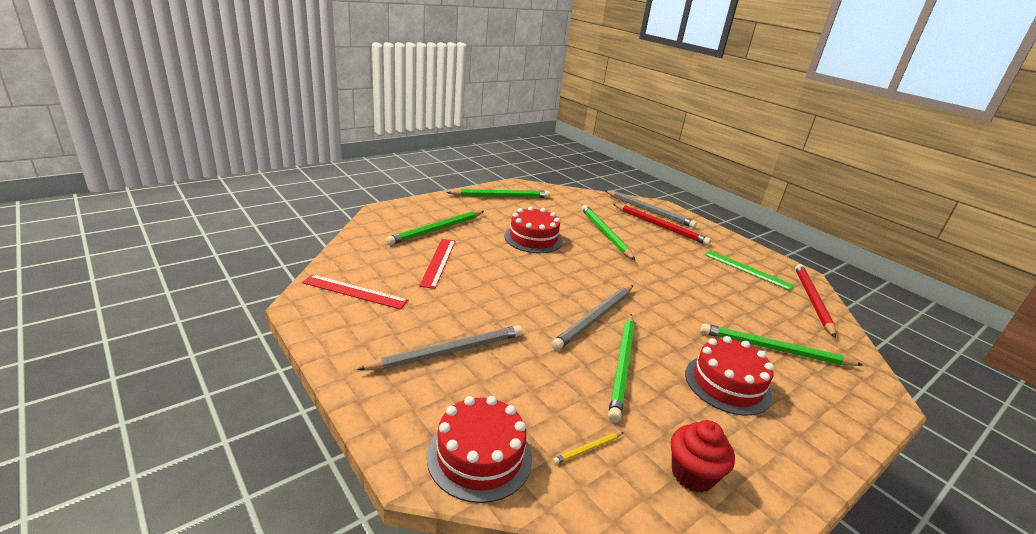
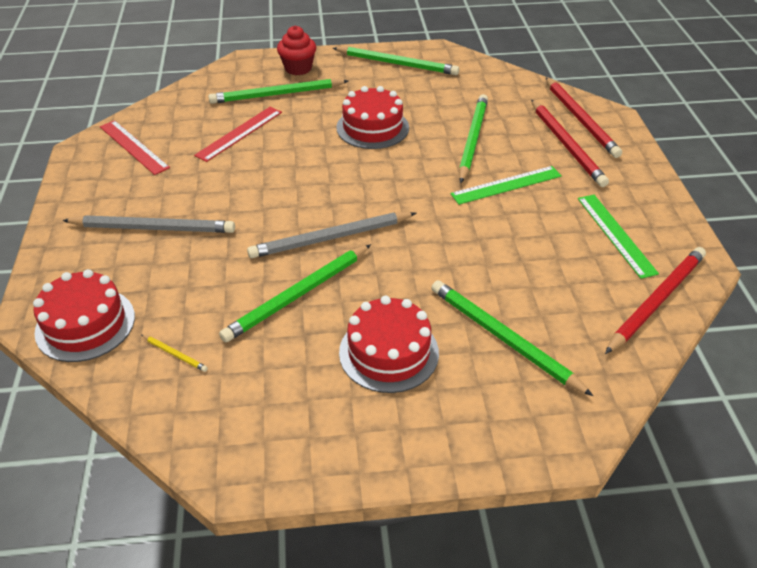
camera: 35 degrees right, 15 degrees up
yellow pencil [553,432,624,464] -> yellow pencil turned 150 degrees counterclockwise [141,335,208,372]
grey pencil [604,190,697,228] -> red pencil [545,77,622,158]
red cupcake [671,420,735,492] -> red cupcake moved to [277,26,316,75]
none -> green ruler [450,166,562,205]

